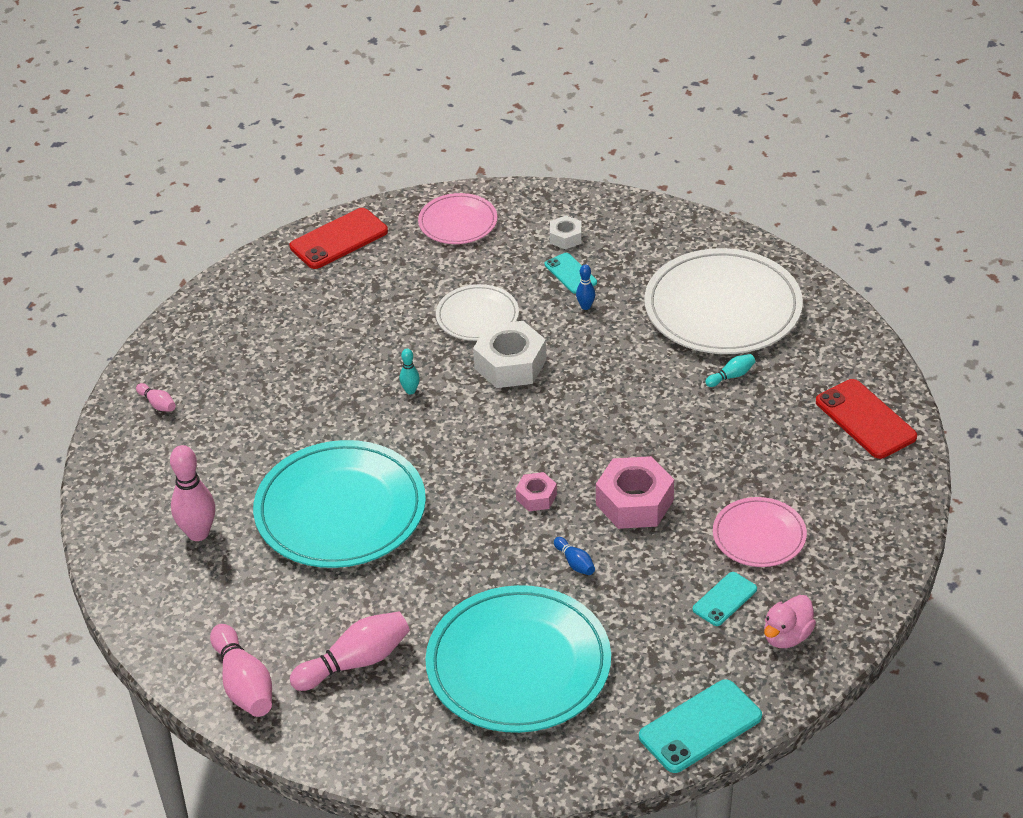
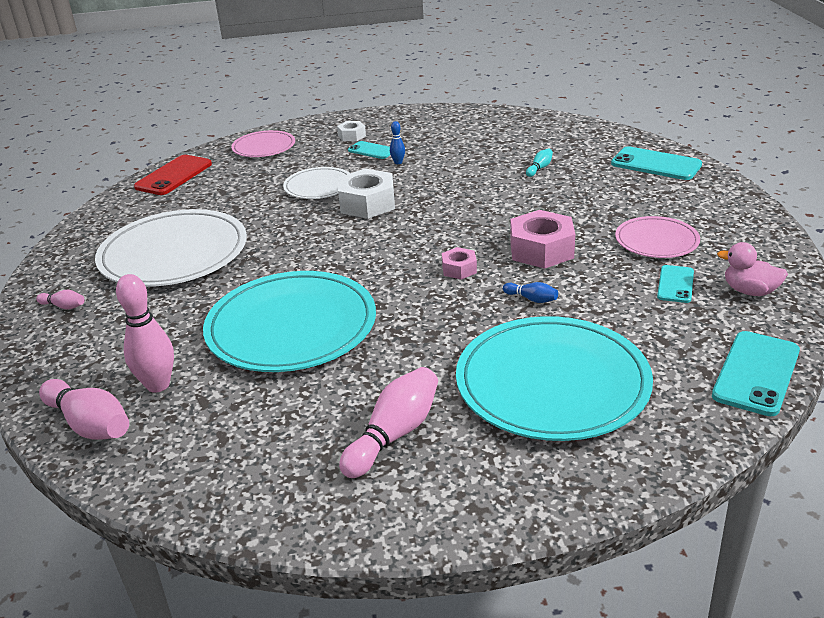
camera: 25 degrees left, 10 degrees down
pink bowling pin [210,624,272,717] -> pink bowling pin moved to [39,379,129,440]
turquoise bowling pin [400,349,420,394] -> none
white plate [644,248,803,354] -> white plate moved to [95,209,247,287]
pink duck [764,595,816,648] -> pink duck turned 105 degrees clockwise [717,242,788,296]
red phone [816,379,917,459] -> turquoise phone [611,146,702,180]

